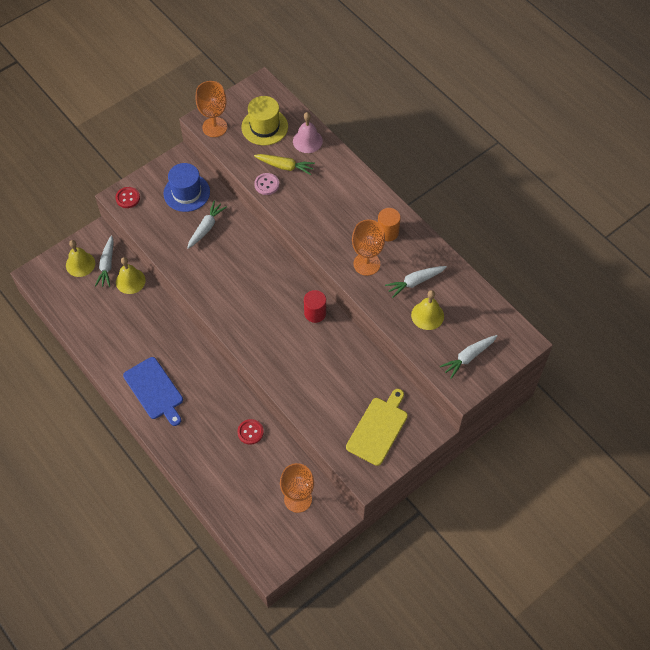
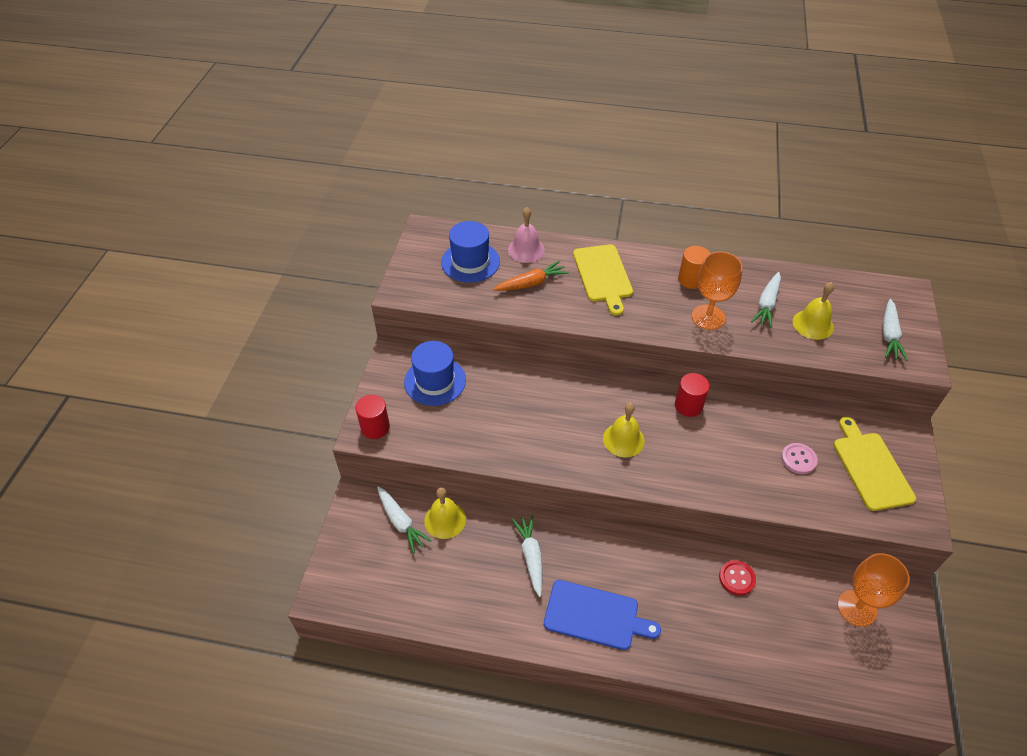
camera: 40 degrees left, 10 degrees down
yellow bell [66,240,95,277] -> yellow bell moved to [603,403,645,457]
red button [115,187,140,208] -> red cylinder [356,395,390,439]
white carrot [187,201,227,249] -> white carrot moved to [512,515,543,597]
orange goblet [196,81,227,137] -> none
yellow hat [242,96,288,145] -> blue hat [441,221,500,283]
yellow carrot [254,154,315,175] -> orange carrot [493,261,568,291]
pink button [254,173,279,195] -> pink button moved to [781,443,818,474]
none -> yellow cutting board [573,244,633,315]

